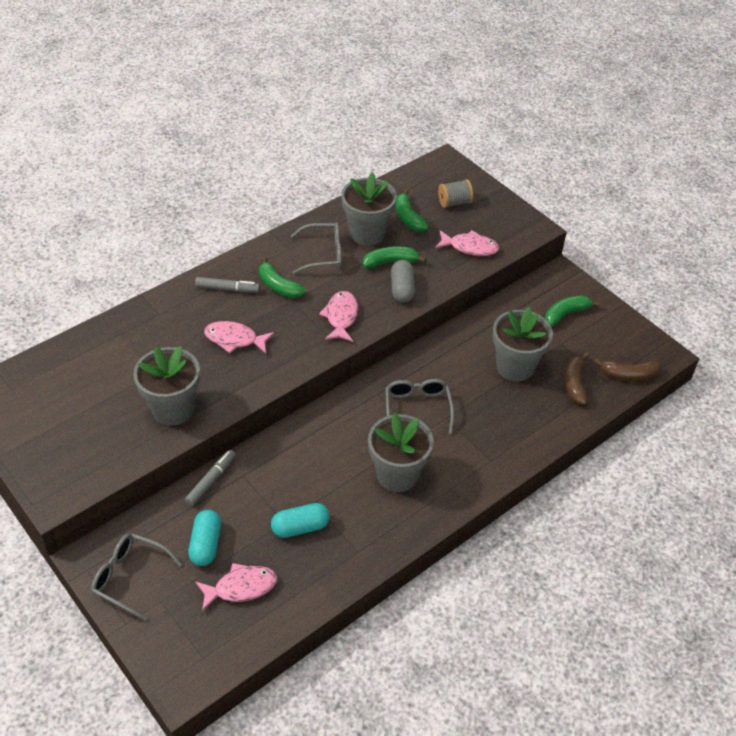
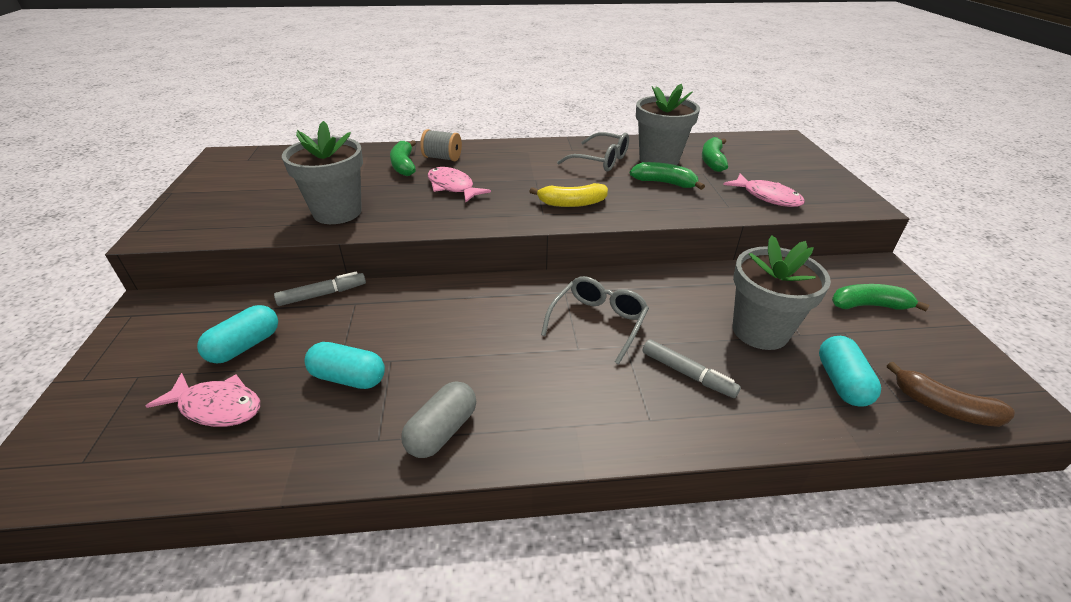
camera: 35 degrees right, 10 degrees down
grey glasses [91,533,182,621] -> none
grey marker [195,277,260,293] -> grey marker moved to [642,339,741,398]
green banana [259,257,306,298] -> green banana moved to [390,140,416,176]
pink fish [319,291,358,342] -> yellow banana [529,183,608,207]
grey flower pot [368,413,434,492] -> none
grey capsule [391,260,415,303] -> grey capsule moved to [401,381,476,458]
grey spool [438,179,473,208] -> grey spool moved to [420,129,462,161]
brown banana [564,352,589,405] -> turquoise capsule [819,336,881,407]

